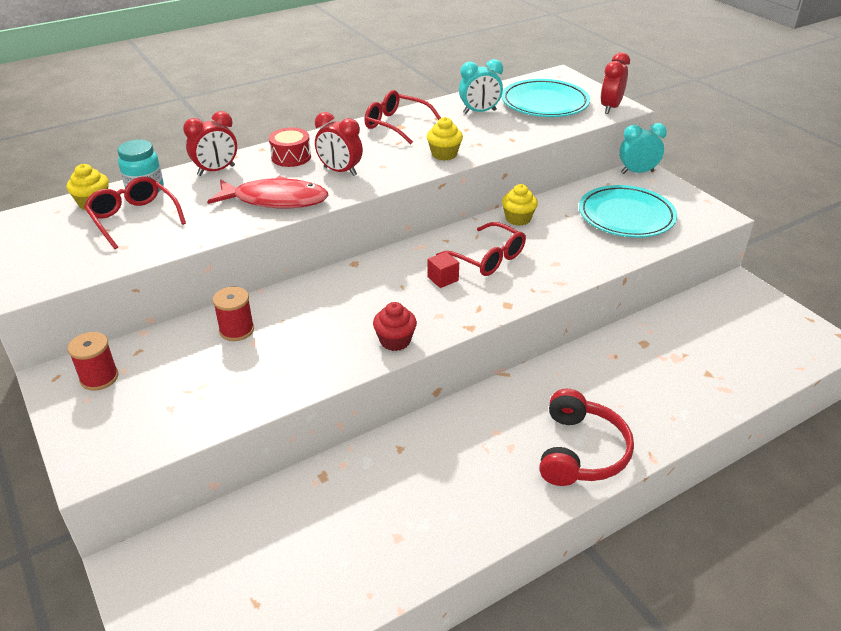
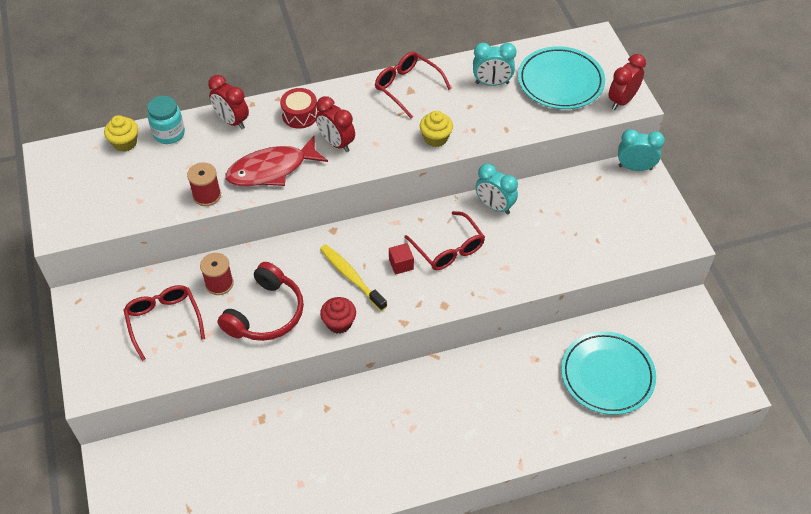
camera: 15 degrees right, 15 degrees up
red spool [68,332,119,391] -> red spool moved to [187,162,221,206]
red glasses [84,176,186,249] -> red glasses moved to [124,285,205,361]
red clock [183,111,237,176] -> red clock turned 60 degrees clockwise [208,75,249,129]
red fish [207,176,329,208] -> red fish turned 135 degrees clockwise [225,136,328,186]
yellow cupcake [502,184,538,226] -> turquoise clock [475,163,518,214]
red headphones [539,389,634,486] -> red headphones moved to [217,262,304,341]
turquoise plate [579,185,677,238] -> turquoise plate moved to [561,331,656,415]
none -> yellow toothbrush [320,245,387,311]

